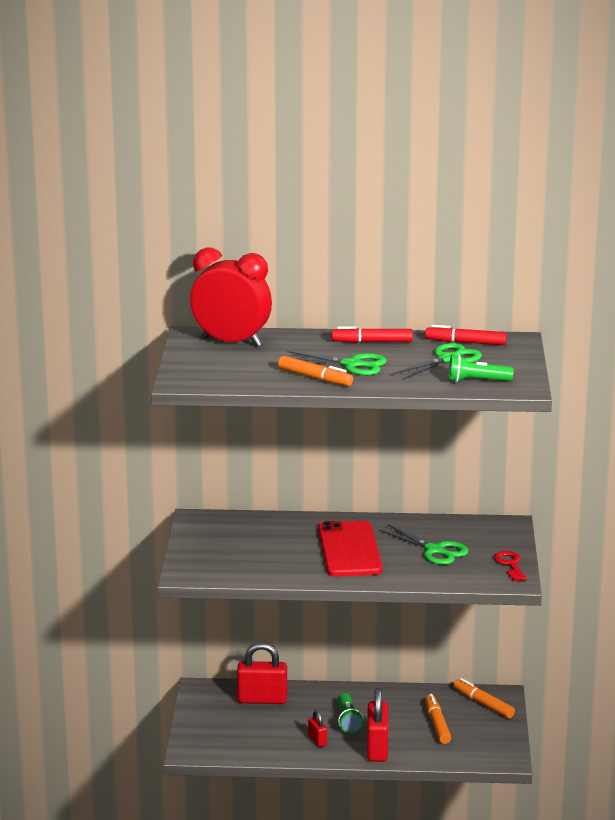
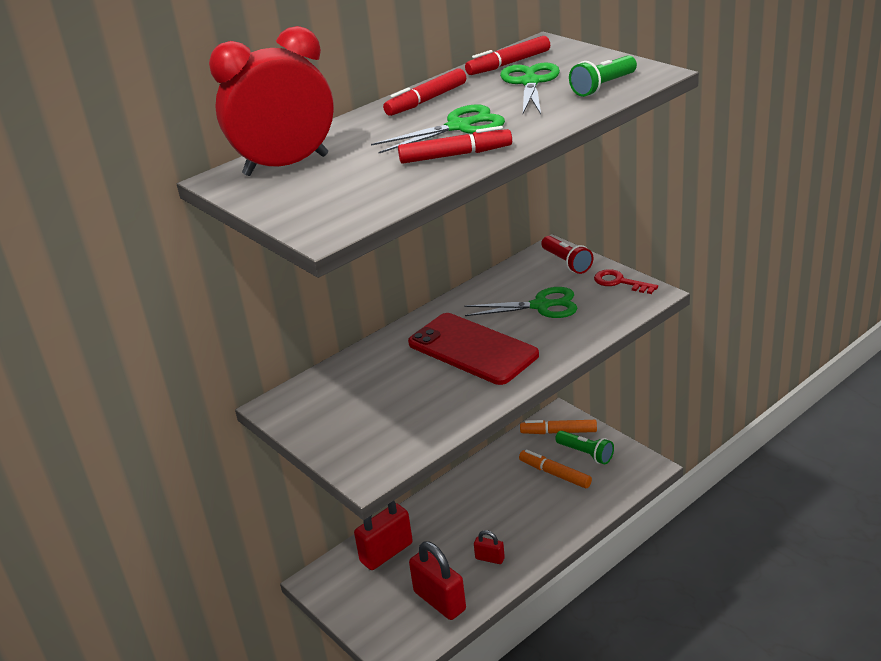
camera: 40 degrees left, 10 degrees up
orange marker [278,356,353,386] -> red marker [398,126,512,164]
green flashlight [338,693,364,734] -> green flashlight moved to [555,431,614,464]
red padlock [367,688,389,762] -> red padlock moved to [409,541,466,620]
none -> red flashlight [541,236,593,274]

